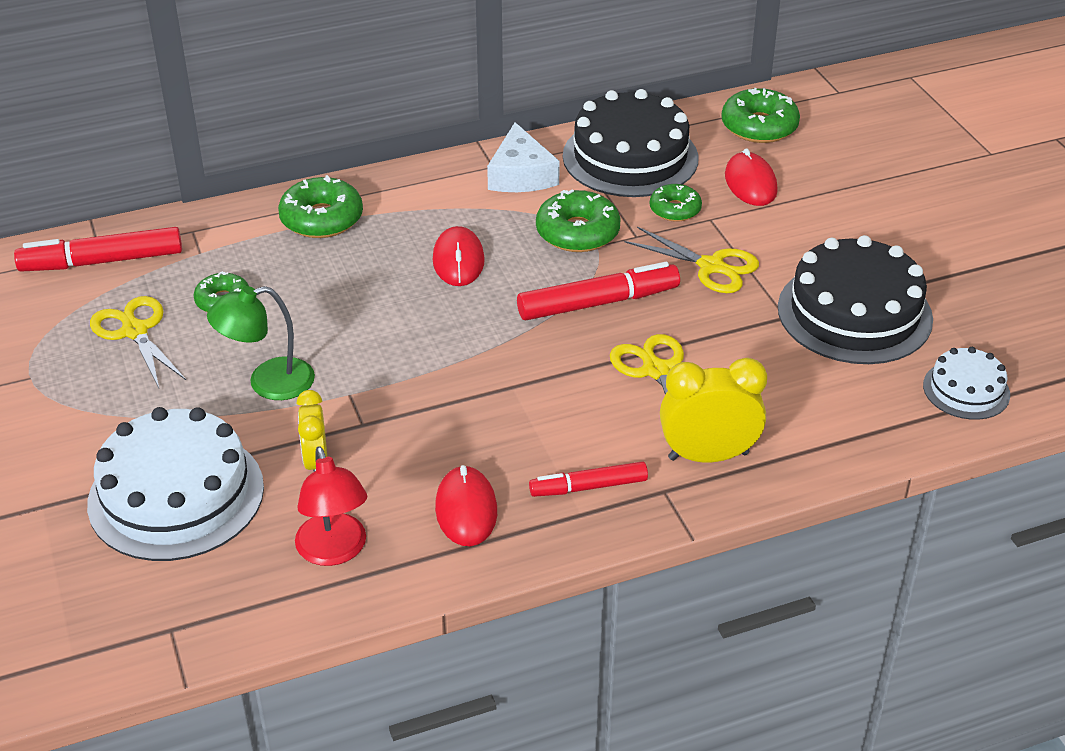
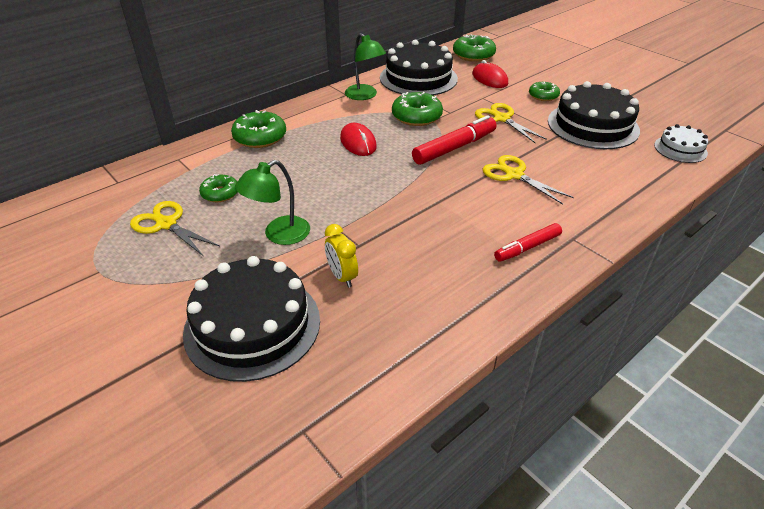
camera: 20 degrees left, 0 degrees up
red marker [14,227,182,272] -> none
white cake [87,407,264,561] -> black cake [183,256,320,382]
red lamp [295,446,368,566] -> none
red mouse [435,465,497,546] -> none
white cheese [487,122,560,192] -> green lamp [345,33,386,100]
yellow scissors [624,227,759,293] -> yellow scissors turned 135 degrees counterclockwise [475,103,547,143]
green donut [650,184,702,222] -> green donut moved to [529,82,560,101]
yellow clock [660,358,767,462] -> none

